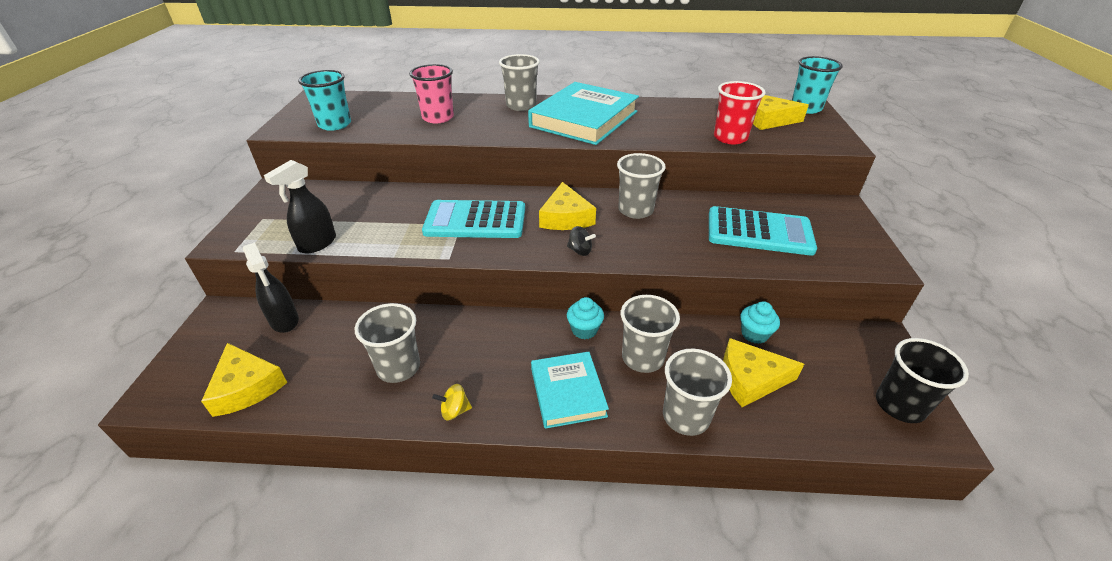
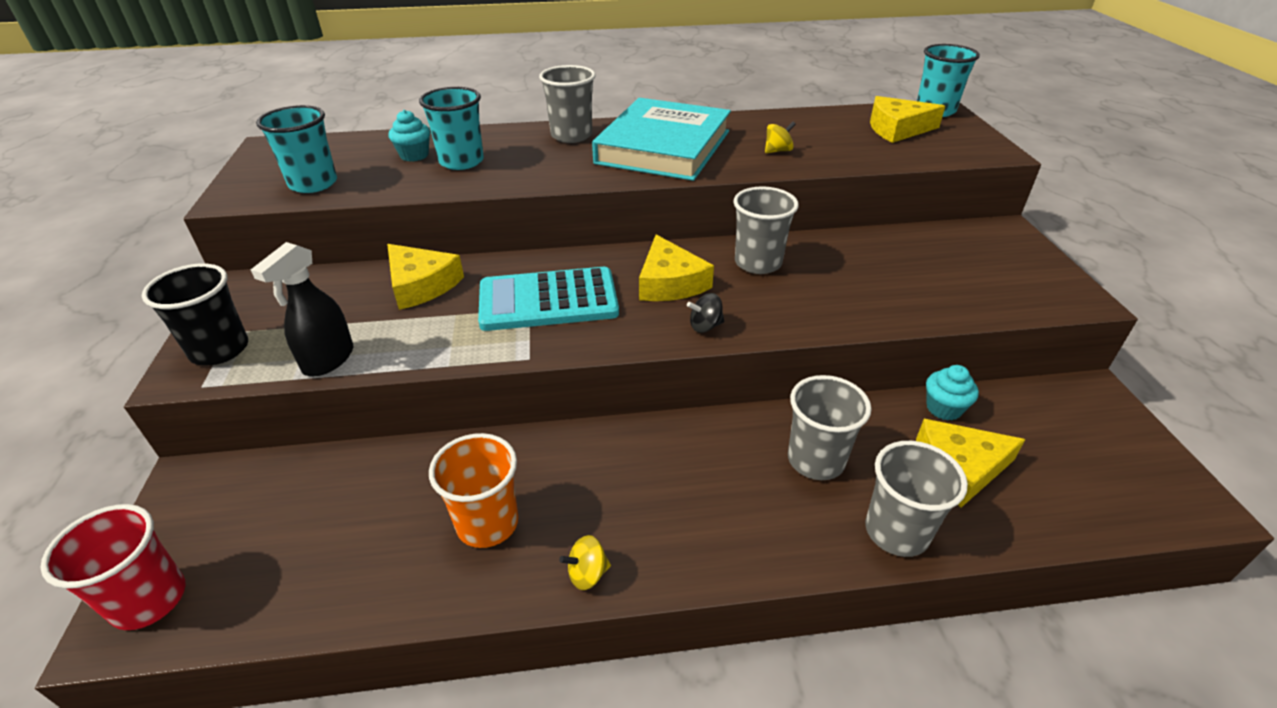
camera: 10 degrees left, 0 degrees up
yellow cheese [201,343,288,417] -> yellow cheese moved to [387,244,464,310]
black spray bottle [243,243,299,333] -> none
grey cup [355,303,420,383] -> orange cup [429,433,518,548]
pink cup [409,64,454,123] -> turquoise cup [419,87,484,170]
turquoise book [531,352,609,429] -> none
black spinning top [567,226,596,256] -> black spinning top turned 150 degrees clockwise [687,293,724,333]
turquoise cupcake [567,297,604,339] -> turquoise cupcake moved to [389,110,430,162]
turquoise calculator [709,206,817,256] -> none
red cup [714,81,766,144] -> red cup moved to [40,504,185,630]
black cup [876,338,969,423] -> black cup moved to [142,263,248,365]
none -> yellow spinning top [765,122,796,153]

